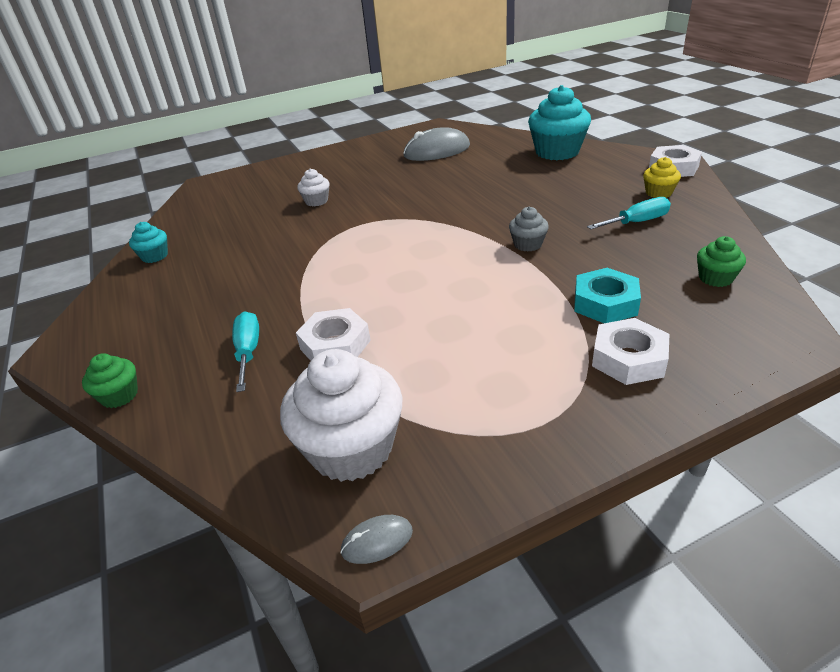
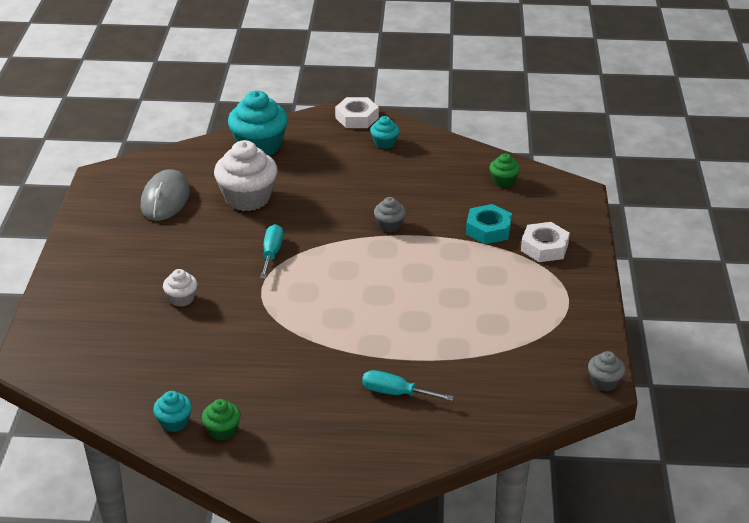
camera: 65 degrees left, 0 degrees up
green cupcake [82,353,138,408] -> green cupcake moved to [202,399,241,441]
white cupcake [280,349,403,482] -> white cupcake moved to [214,140,278,211]
white nut [296,308,371,361] -> none
grey mouse [340,515,413,564] -> grey cupcake [588,351,625,391]
turquoise screwdriver [587,197,671,229] -> turquoise screwdriver moved to [260,224,283,279]
yellow cupcake [643,157,681,198] -> turquoise cupcake [370,116,400,149]

